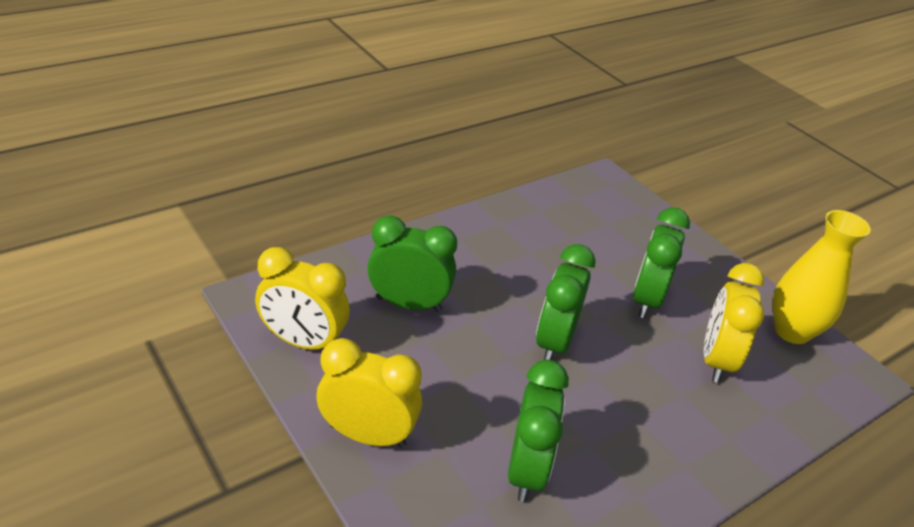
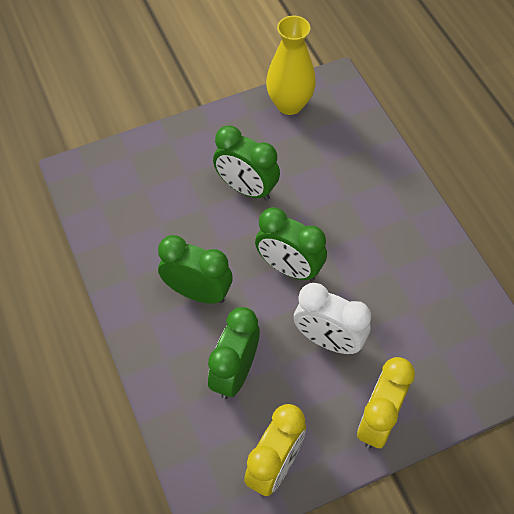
camera: 75 degrees left, 20 degrees up
green clock [508,360,569,502] -> green clock moved to [158,235,233,304]
yellow clock [704,263,764,383] -> none
none -> white clock [294,283,371,354]

